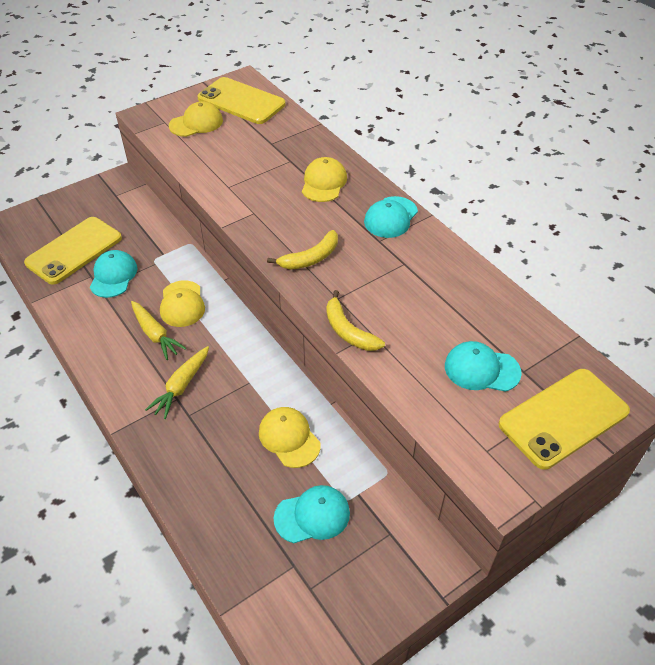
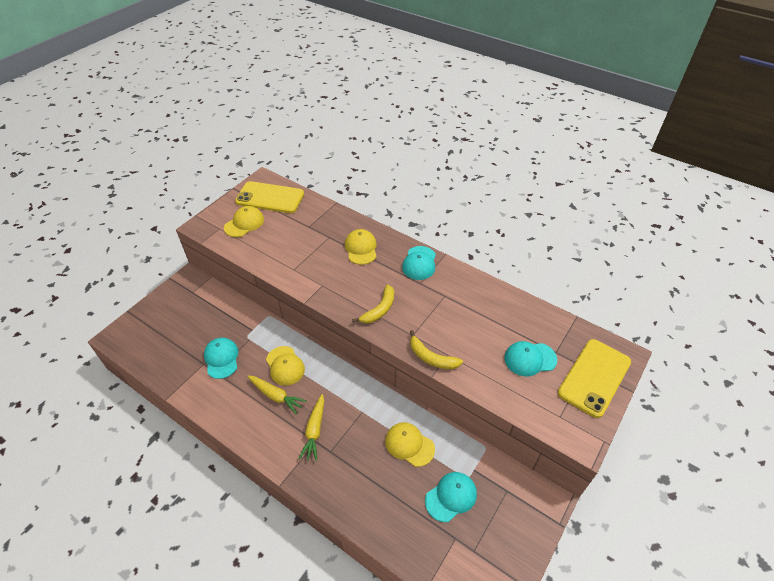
camera: 20 degrees left, 0 degrees up
yellow phone [24,217,122,285] -> none

